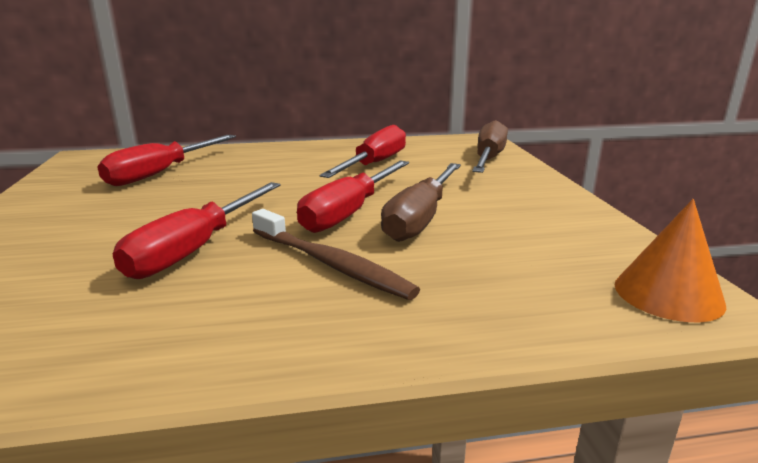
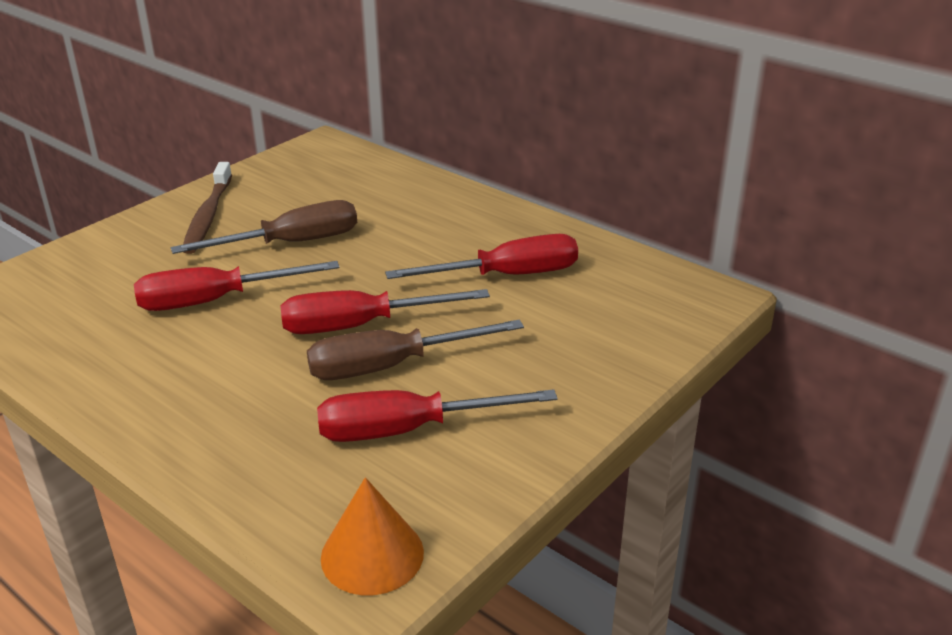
camera: 50 degrees right, 10 degrees up
red screwdriver [97,135,236,186] -> red screwdriver moved to [317,389,558,442]
brown toothbrush [252,209,420,300] -> brown toothbrush moved to [183,162,232,254]
brown screwdriver [472,120,508,173] -> brown screwdriver moved to [171,200,357,254]

